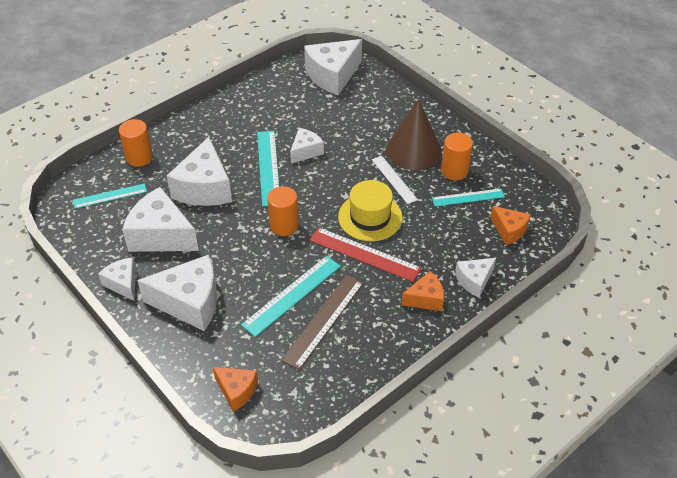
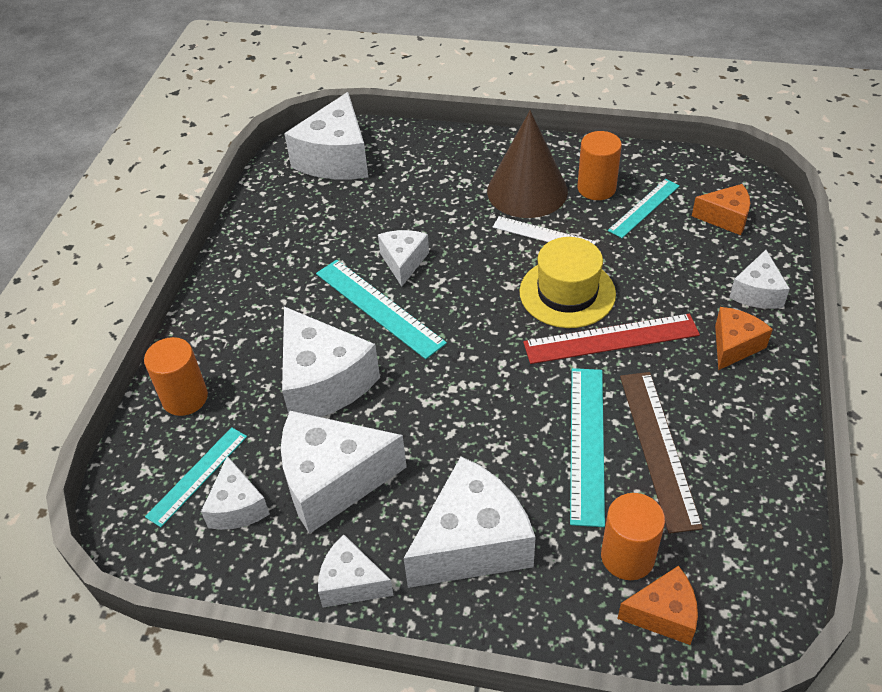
camera: 35 degrees left, 0 degrees up
orange cylinder [267,186,299,236] -> orange cylinder moved to [601,493,665,580]
none -> white cheese [201,456,270,530]

